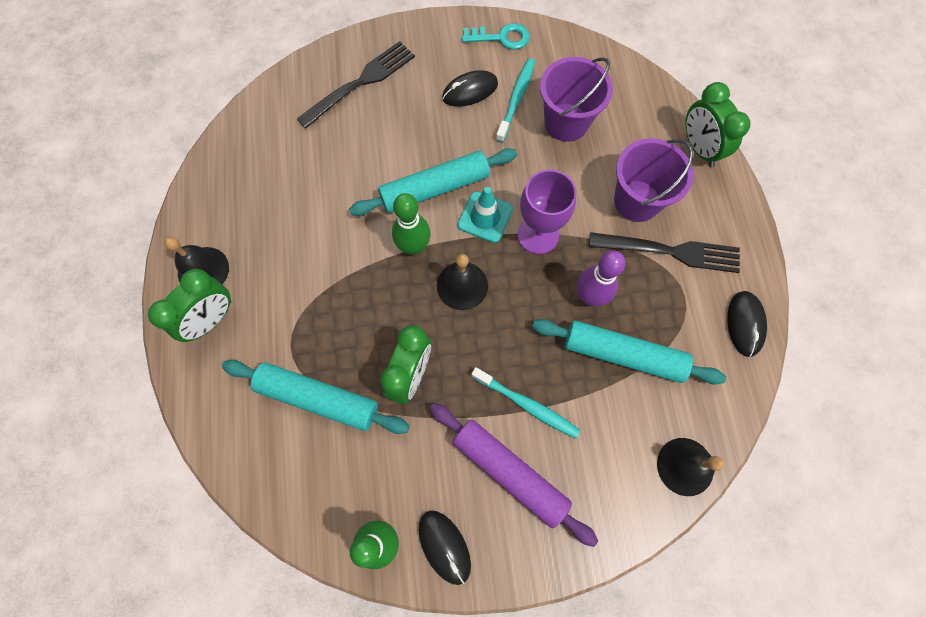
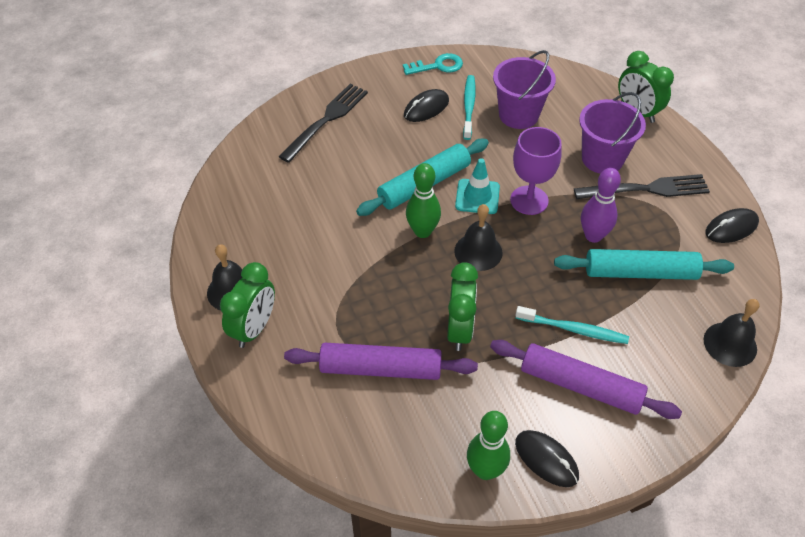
camera: 15 degrees left, 20 degrees down
turquoise rolling pin [222,360,409,434] -> purple rolling pin [284,343,478,380]
black mouse [727,291,767,357] -> black mouse turned 75 degrees clockwise [705,208,759,243]

